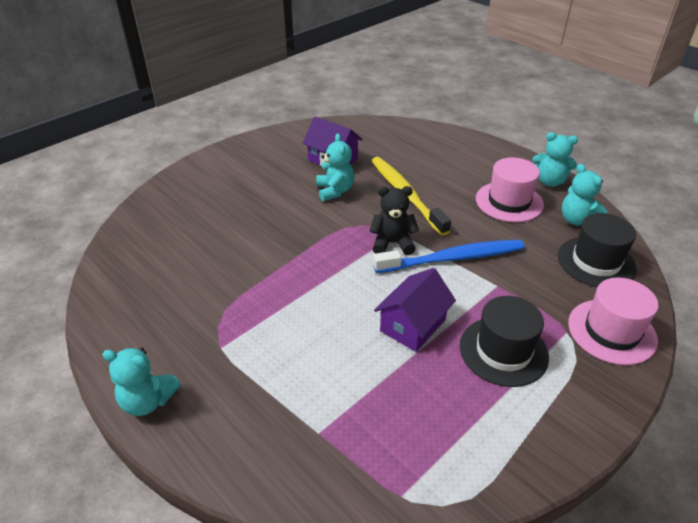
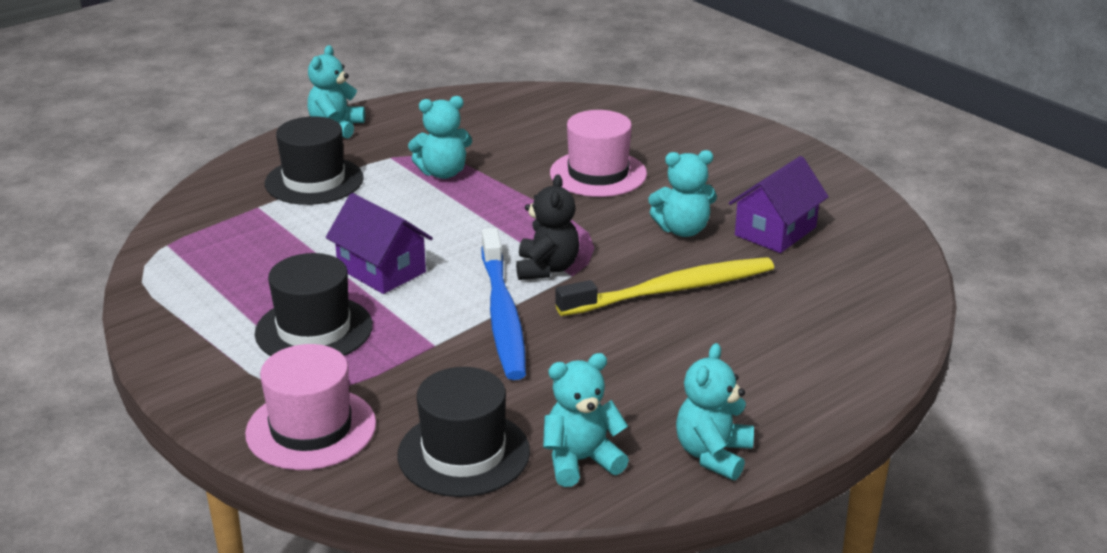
camera: 95 degrees right, 10 degrees down
pink hat [476,157,544,222] -> pink hat moved to [550,110,647,197]
none -> black hat [265,116,364,205]
none -> turquoise teddy bear [408,96,472,179]

